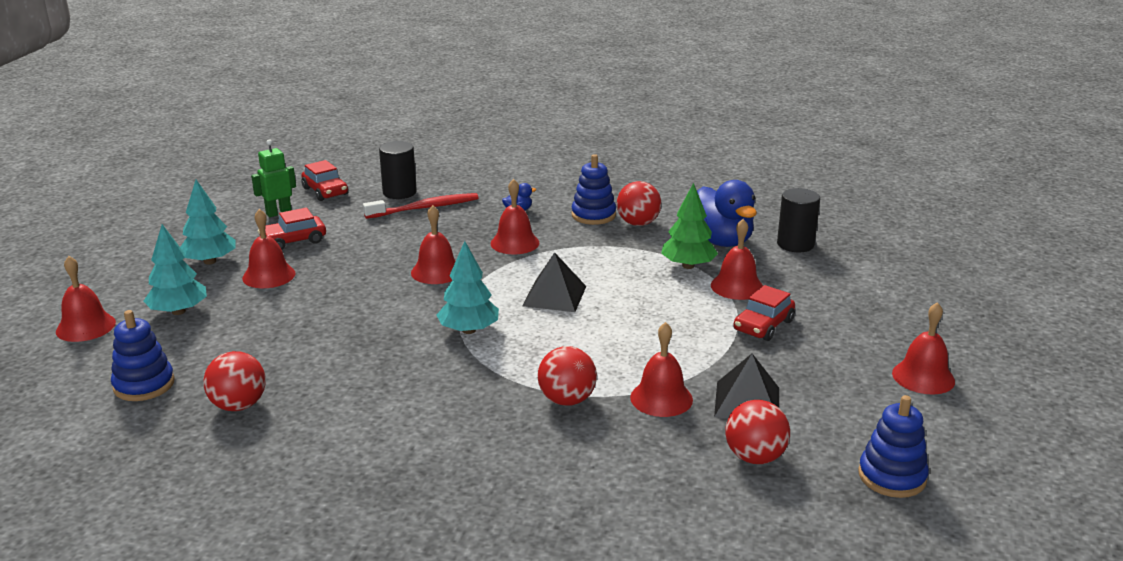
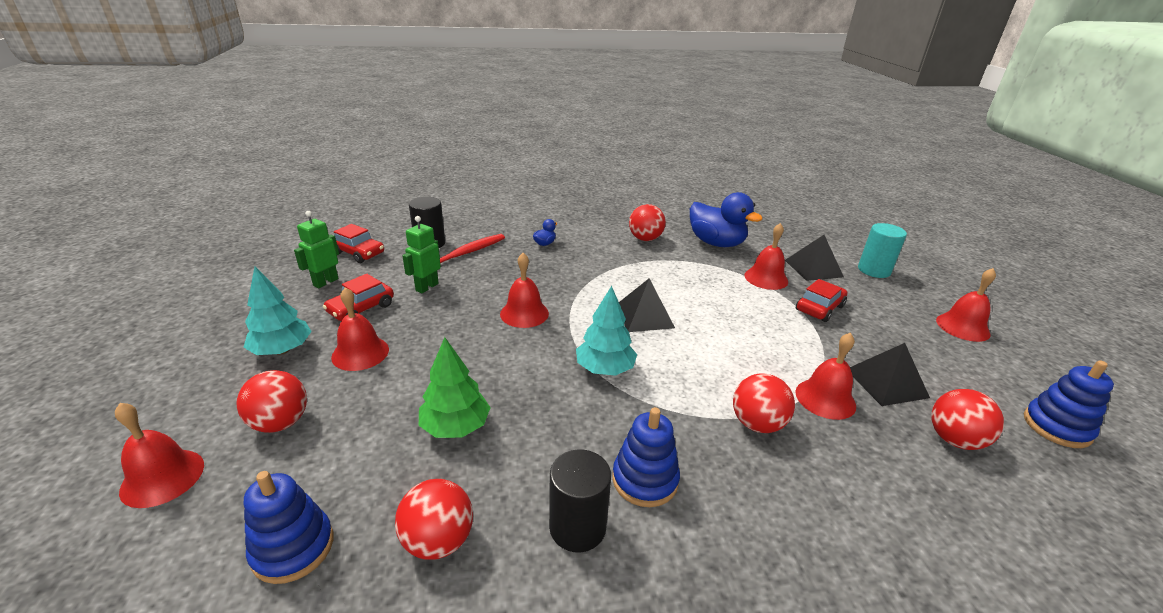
camera: 25 degrees left, 5 degrees up
turquoise tree [144,224,207,315] -> red ball [236,370,307,433]
red bell [490,179,539,254] -> none
blue stacking toy [572,154,616,225] -> blue stacking toy moved to [612,407,680,507]
green tree [661,183,718,269] -> green tree moved to [419,337,491,438]
red car [733,285,795,341] -> red car turned 150 degrees counterclockwise [796,279,847,322]
black cylinder [777,188,820,252] -> black cylinder moved to [549,449,611,553]
none -> green robot [402,216,441,293]
none -> black pyramid [785,235,844,281]
none -> turquoise cylinder [858,223,907,278]

